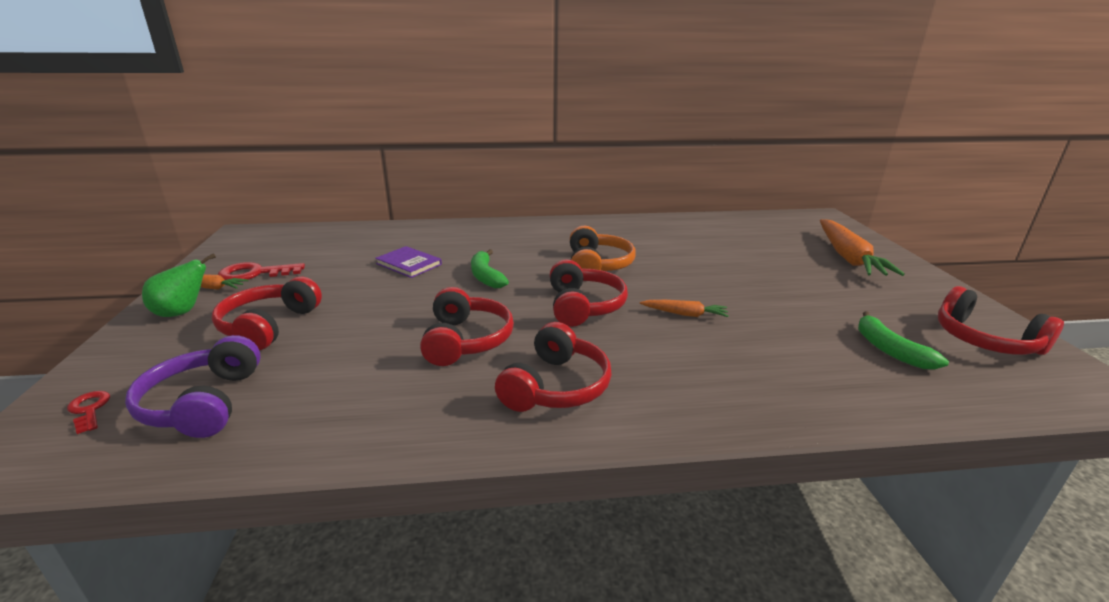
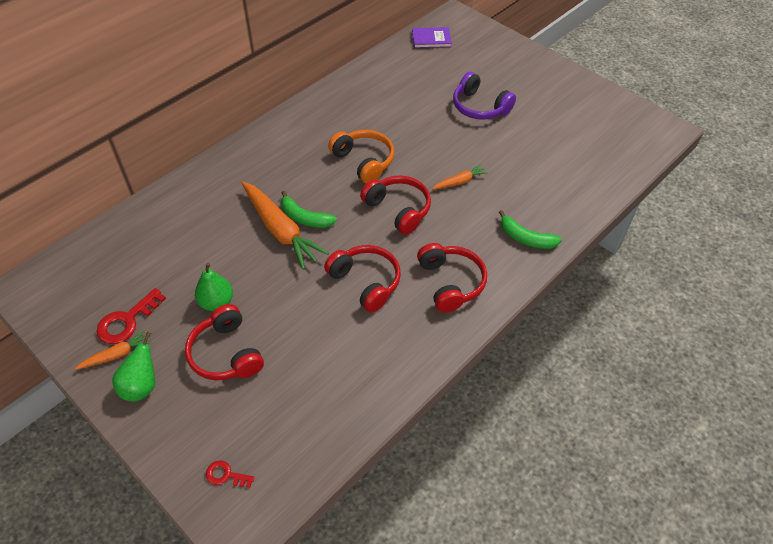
camera: 40 degrees left, 25 degrees up
purple headphones [125,335,261,438] -> purple headphones moved to [453,72,516,120]
purple book [375,246,442,278] -> purple book moved to [412,27,452,48]
orange carrot [820,219,905,276] -> orange carrot moved to [242,182,329,269]
green banana [858,311,949,370] -> green banana moved to [499,210,562,249]
red headphones [938,286,1064,355] -> none
none -> green pear [195,263,233,311]

